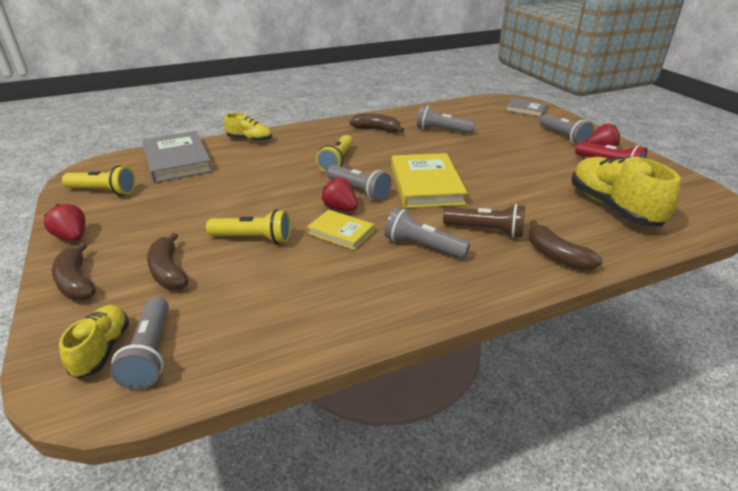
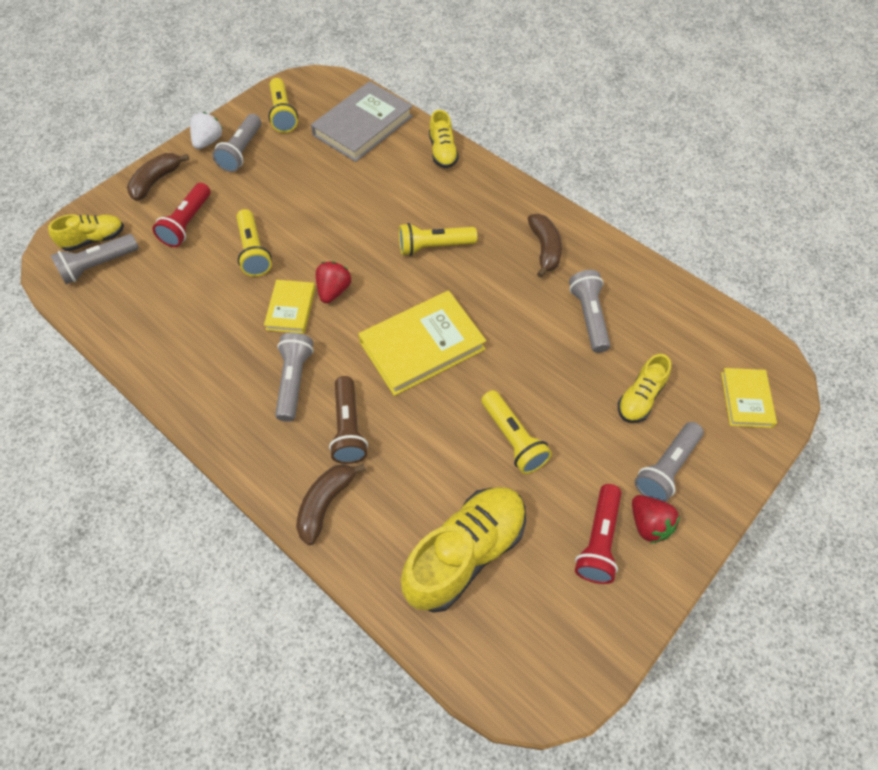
camera: 65 degrees right, 25 degrees up
red strawberry [44,204,85,241] -> white strawberry [190,112,223,149]
brown banana [147,233,188,289] -> red flashlight [153,183,211,247]
grey flashlight [327,165,391,201] -> grey flashlight moved to [212,114,261,172]
grey book [505,98,548,117] -> yellow book [721,368,777,428]
none -> yellow flashlight [481,390,552,474]
none -> yellow shoe [618,354,671,423]

